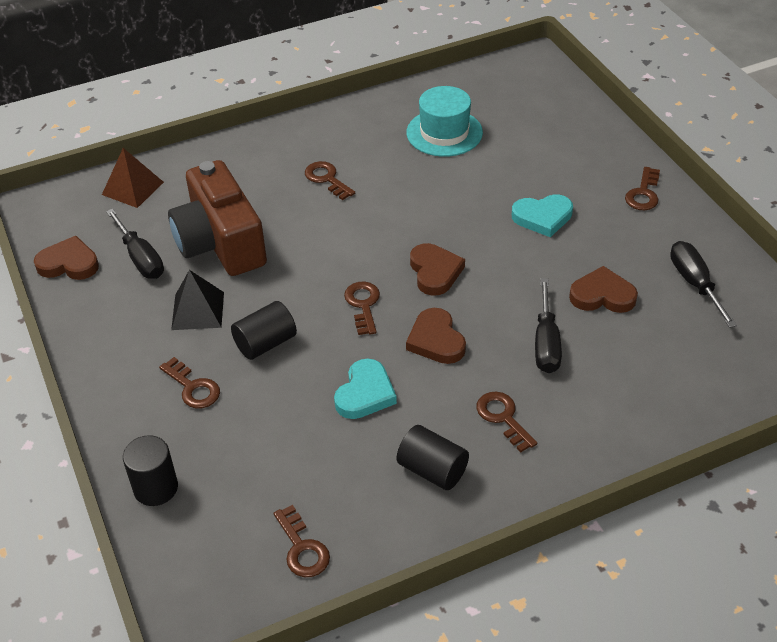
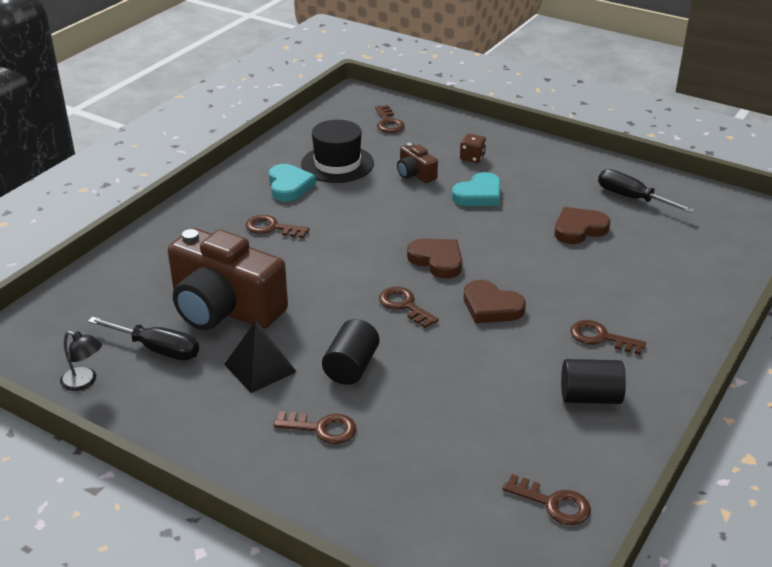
camera: 35 degrees left, 10 degrees down
brown heart [34,236,99,280] -> black lamp [60,331,102,391]
brown pyramid [102,148,164,208] -> none
black cylinder [123,435,178,506] -> none
turquoise heart [334,359,397,419] -> turquoise heart moved to [269,164,316,201]
turquoise hat [406,86,483,157] -> black hat [301,120,374,183]
black screwdriver [535,278,562,373] -> none
brown key [625,167,660,210] -> brown key moved to [375,105,405,133]
none -> brown camera [397,143,438,183]
none -> brown dice [460,134,486,163]

